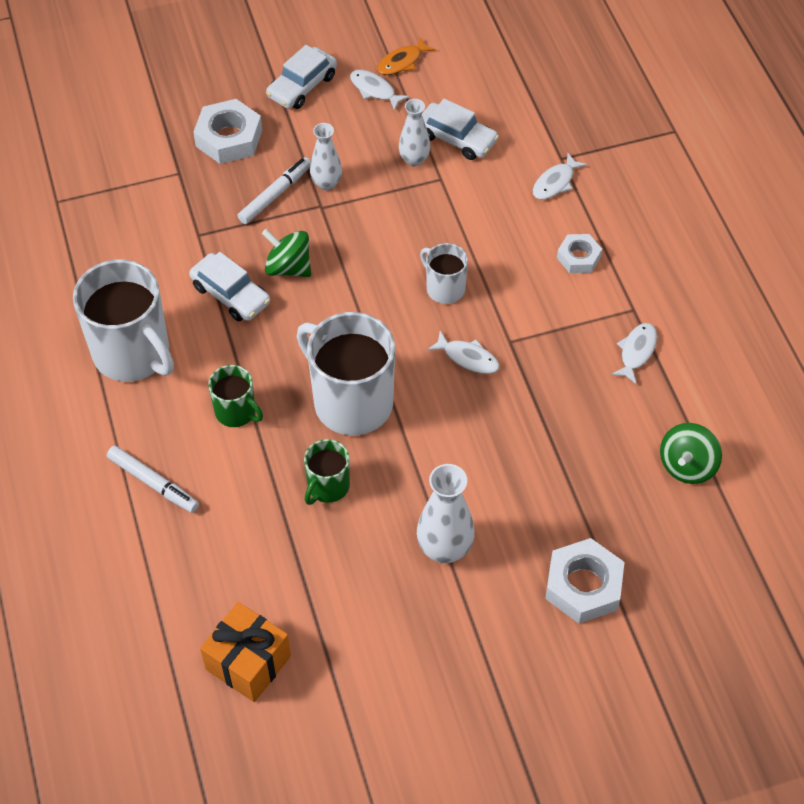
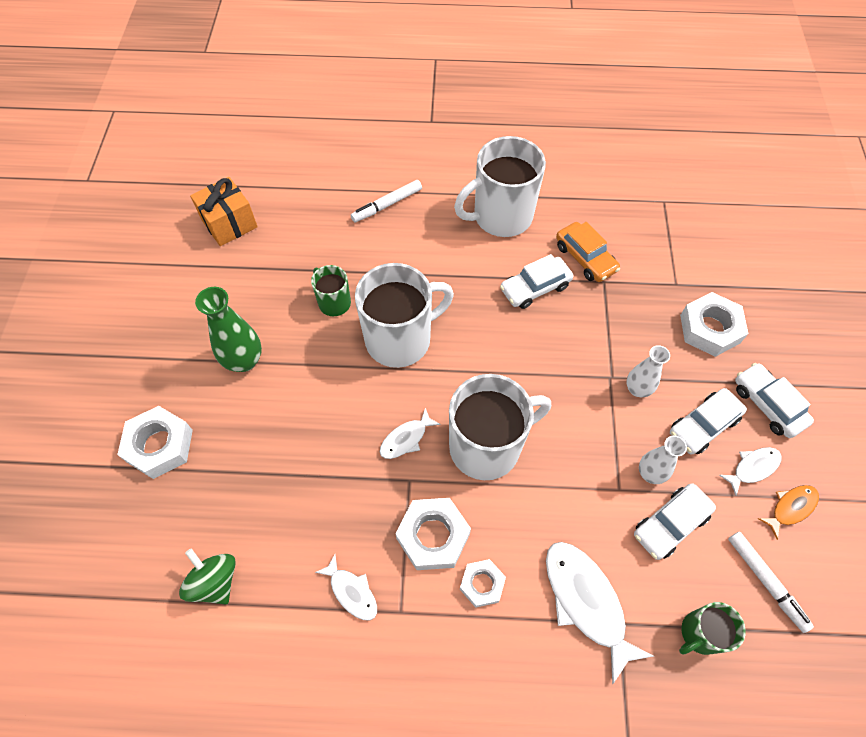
camera: 110 degrees right, 5 degrees up
green mug [208,365,263,427] -> green mug moved to [679,602,746,655]
white marker [238,157,311,224] -> white marker moved to [728,531,814,633]
green spinning top [262,229,311,277] -> none
orange fish [377,37,436,75] -> orange fish turned 75 degrees clockwise [758,485,819,540]
white vase [417,464,475,563] -> green vase [195,287,262,372]
white mug [420,243,468,304] -> white mug [449,374,551,480], size x1.95
white fish [533,153,587,200] -> white fish [546,542,654,684], size x1.81
none -> white nut [395,498,471,570]
none -> orange car [556,222,620,282]
none -> white car [670,388,747,455]

